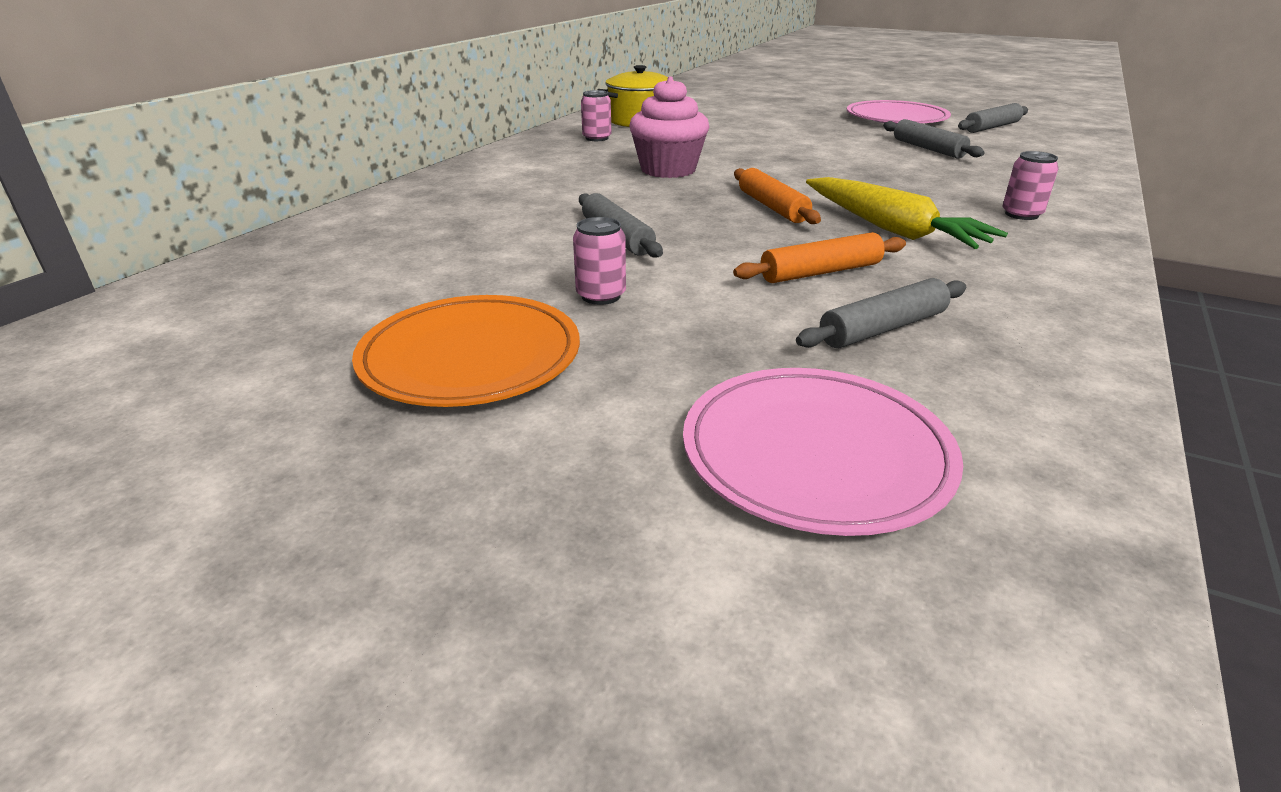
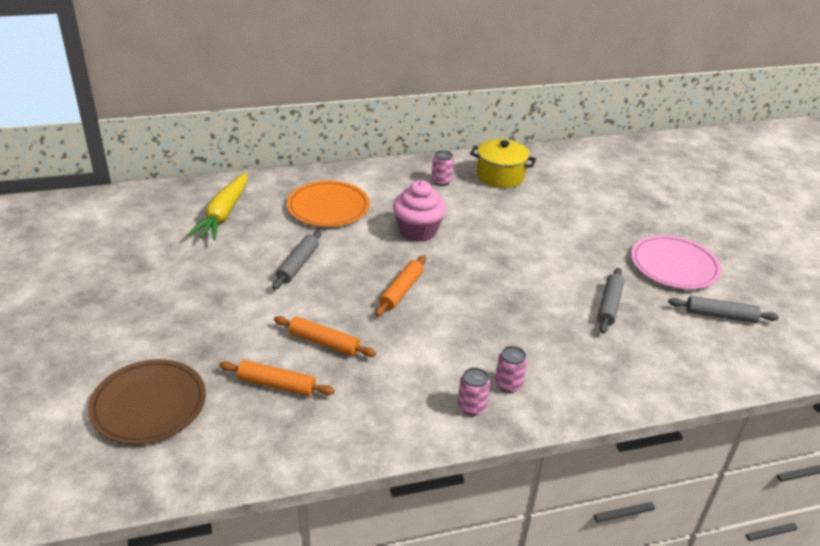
camera: 45 degrees right, 5 degrees up
orange plate [352,295,580,407] -> orange plate moved to [287,181,370,227]
pink can [573,217,626,305] -> pink can moved to [458,368,490,416]
pink plate [683,368,963,536] -> brown plate [88,359,206,444]
grey rolling pin [796,278,966,348] -> orange rolling pin [219,360,335,396]
yellow carrot [806,177,1008,249] -> yellow carrot moved to [187,172,247,240]

